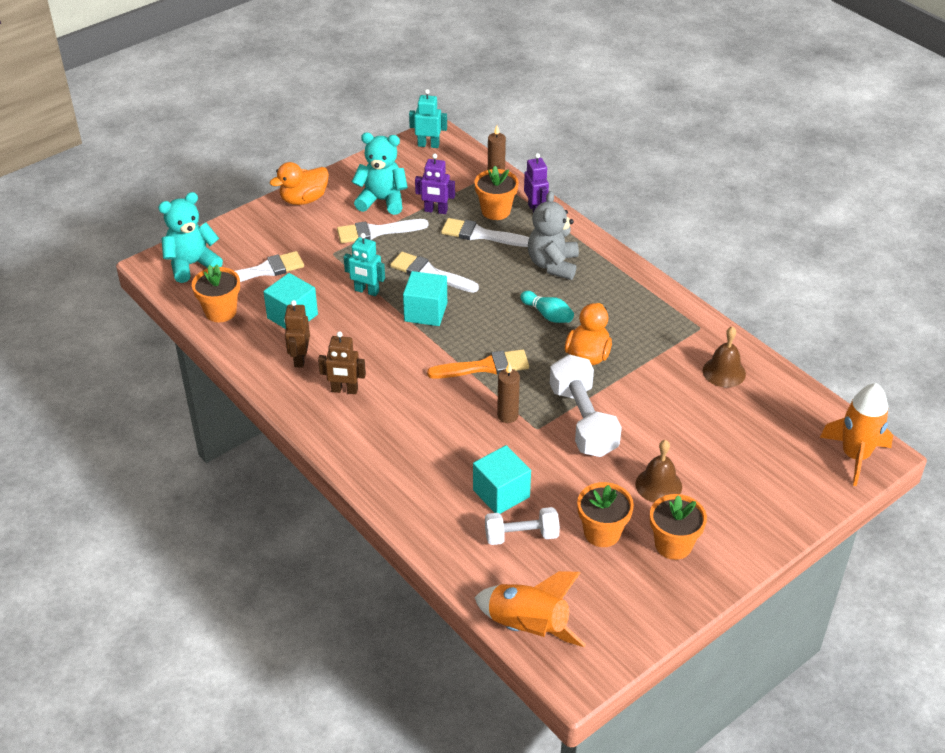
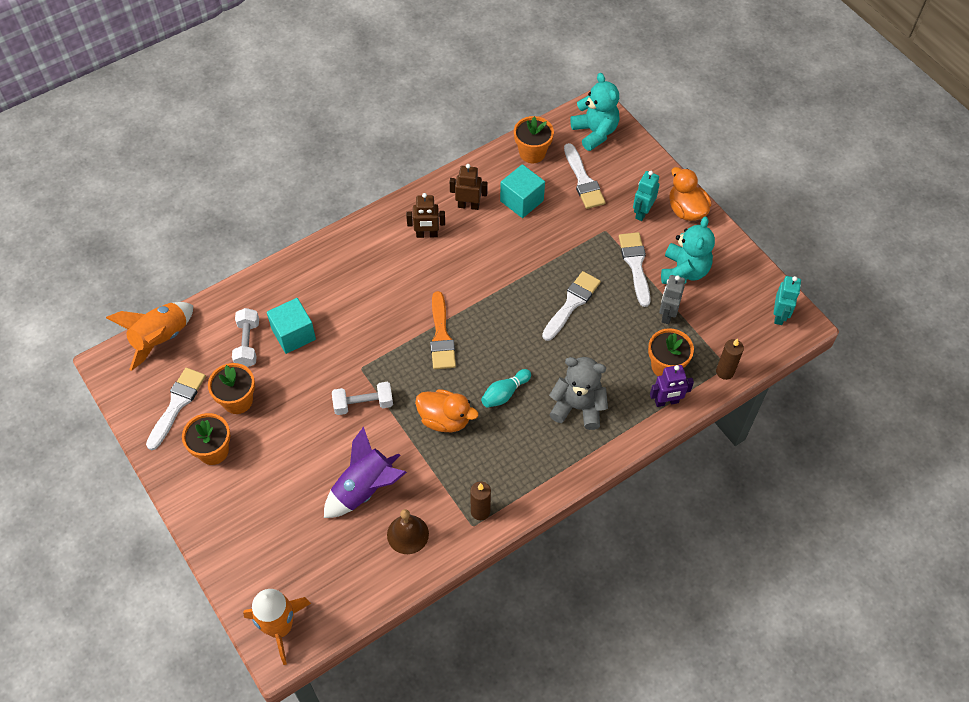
camera: 95 degrees right, 15 degrees up
brown robot [318,331,366,394] -> brown robot turned 105 degrees counterclockwise [406,193,445,238]
turquoise robot [344,233,385,296] -> turquoise robot moved to [633,171,660,221]
turquoise cube [403,271,447,326] -> none
purple robot [415,154,455,214] -> grey robot [659,275,685,324]
white brush [441,218,529,247] -> white brush moved to [146,368,206,450]
brown candle [497,362,520,423] -> brown candle moved to [470,482,491,520]
white dumbbell [550,354,622,457] -> white dumbbell [332,382,393,415], size x0.62
brown bell [636,440,682,502] -> none
none -> purple rocket [324,426,407,518]

